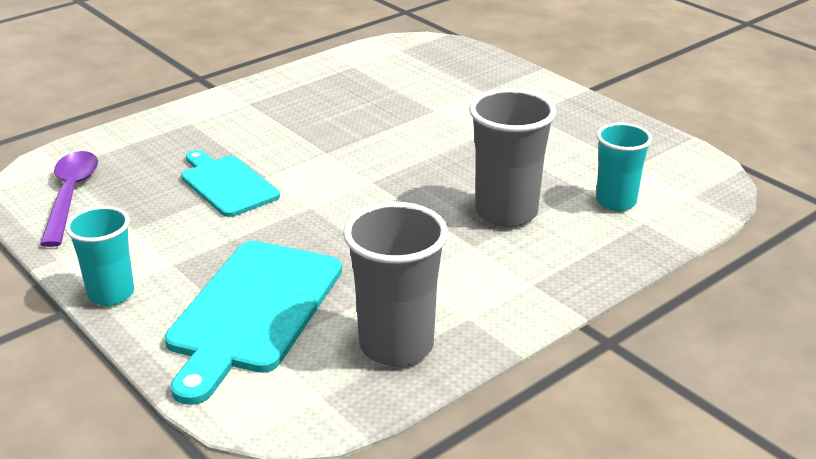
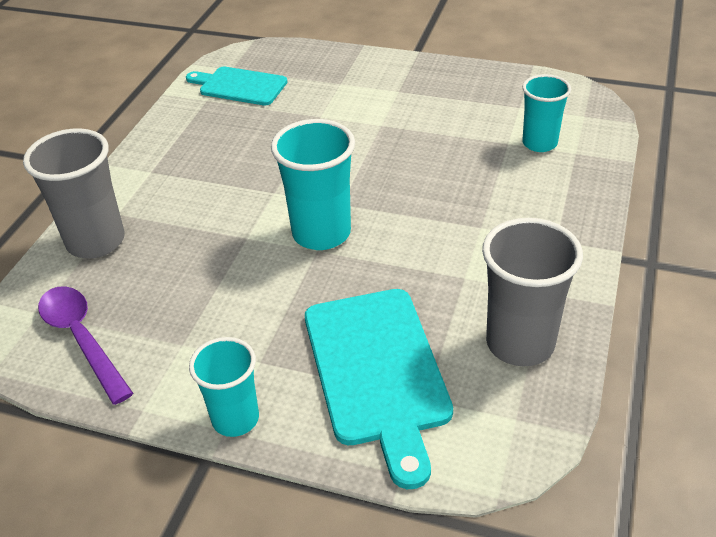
camera: 30 degrees left, 10 degrees up
turquoise cutting board [181,150,280,217] -> turquoise cutting board moved to [186,67,287,106]
grey cup [469,88,556,227] -> grey cup moved to [23,128,125,259]
none -> turquoise cup [271,119,355,250]

